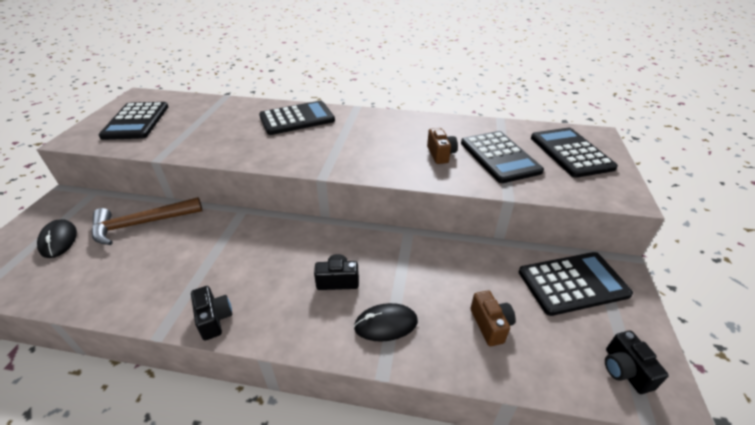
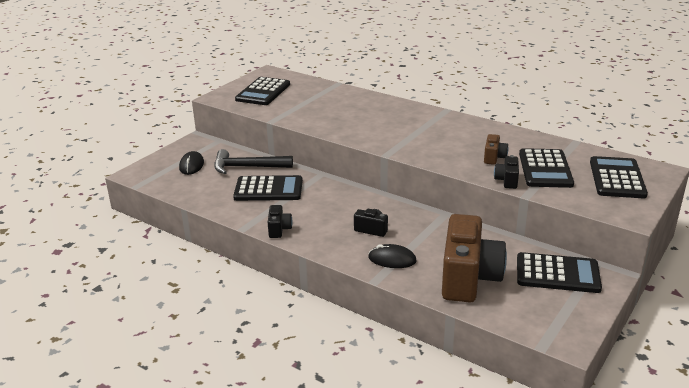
camera: 25 degrees right, 10 degrees down
brown hammer [91,197,202,245] -> black hammer [214,149,293,174]
black calculator [259,101,335,135] -> black calculator moved to [233,175,303,201]
brown camera [470,290,516,346] -> brown camera [442,214,507,302], size x2.30
black camera [605,331,669,394] -> black camera moved to [494,155,519,189]

